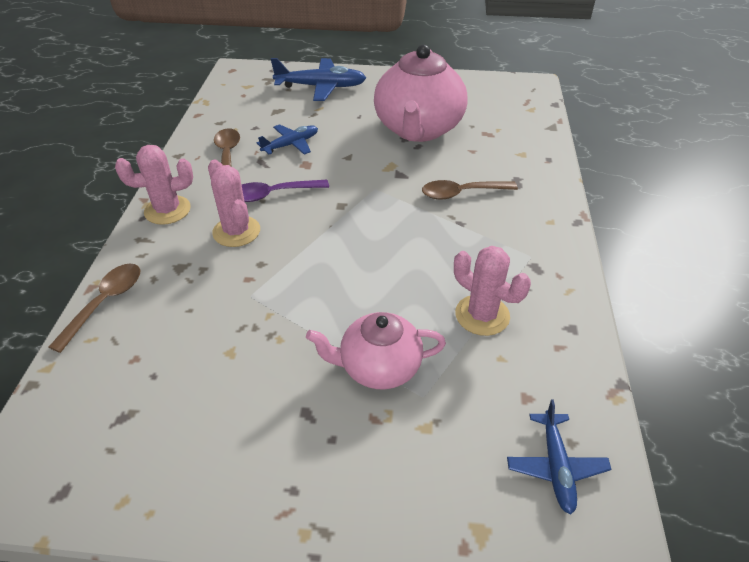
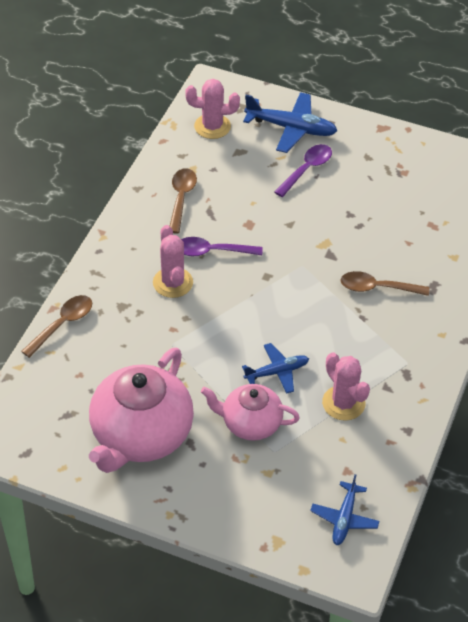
camera: 15 degrees right, 5 degrees up
pink cactus [115,145,193,225] -> pink cactus moved to [186,79,240,139]
blue plane [257,124,318,155] -> blue plane moved to [242,343,309,394]
pink teapot [374,45,468,142] -> pink teapot moved to [89,348,194,473]
none -> purple spoon [274,144,332,197]

